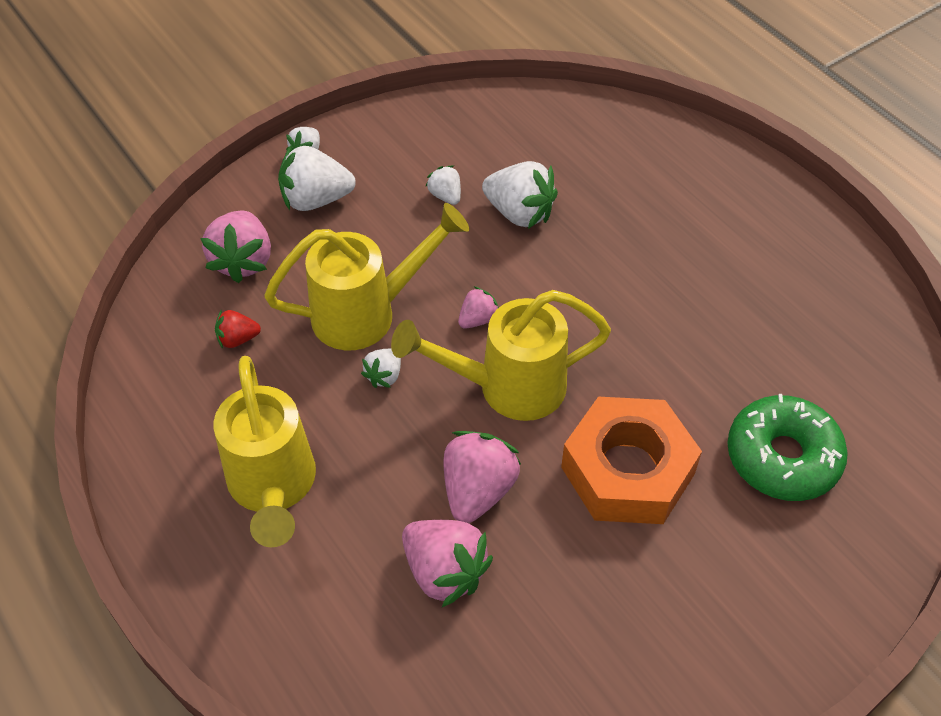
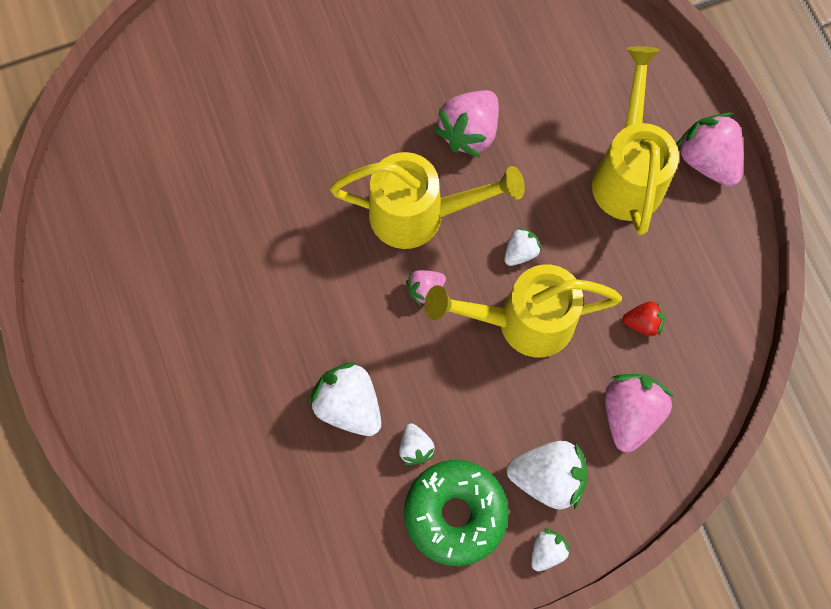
camera: 165 degrees left, 20 degrees up
pink strawberry [402,520,493,607] -> pink strawberry moved to [676,113,743,187]
orange nut [561,397,702,524] -> none
green donut [727,394,848,501] -> green donut moved to [404,460,509,566]

